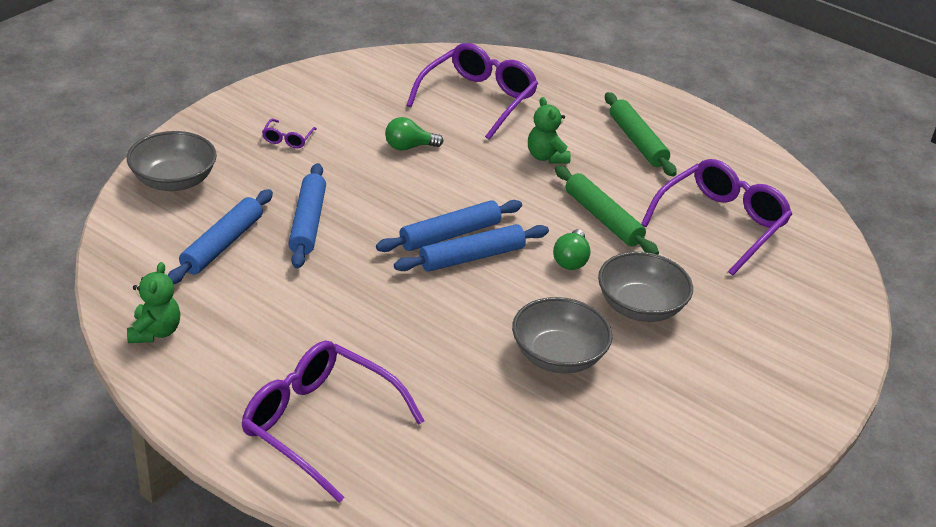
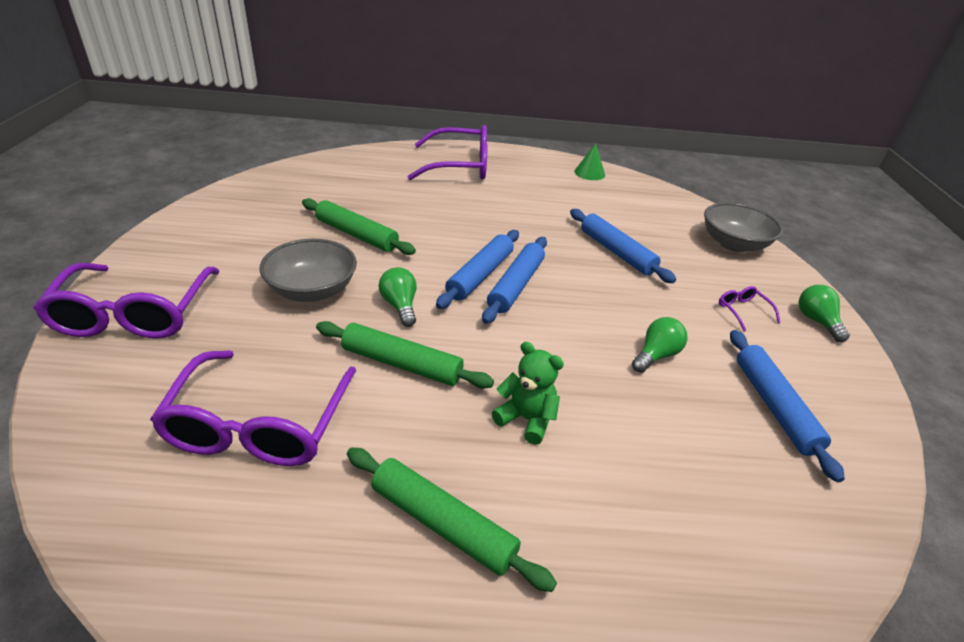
camera: 145 degrees right, 0 degrees up
green teddy bear [127,262,181,343] -> green cone [574,144,605,180]
blue rolling pin [168,189,273,284] -> blue rolling pin moved to [730,330,845,483]
purple glasses [406,43,538,140] -> purple glasses moved to [33,263,220,339]
grey bowl [512,297,612,373] -> green rolling pin [302,198,416,255]
none -> green light bulb [799,285,850,342]

